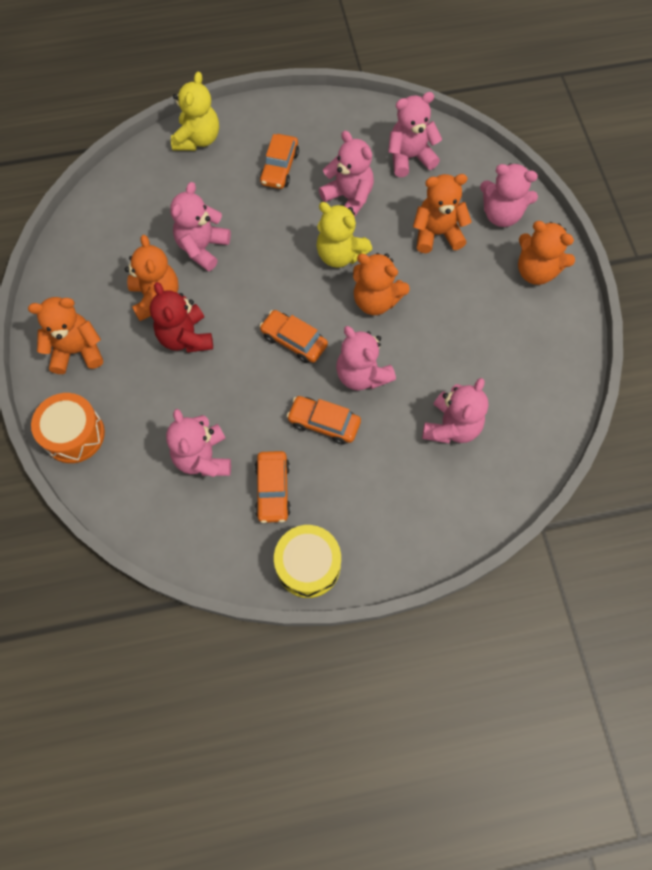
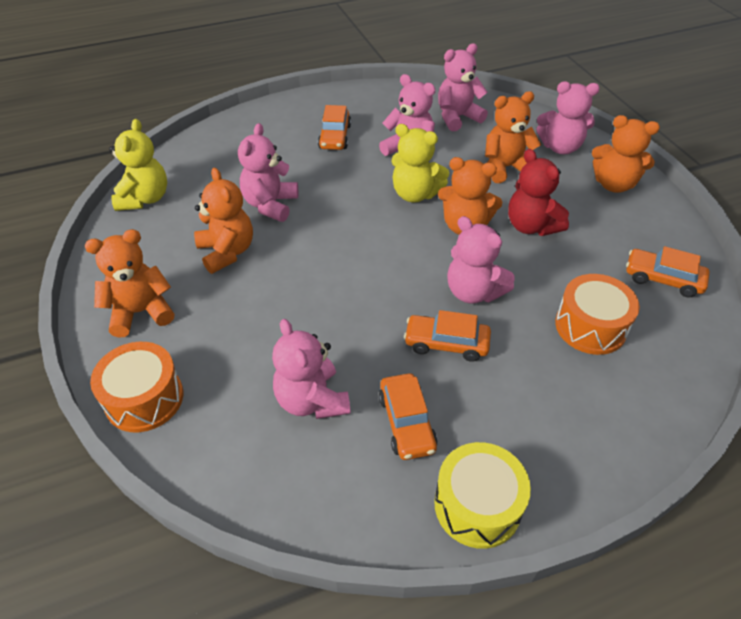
camera: 10 degrees left, 20 degrees down
red teddy bear [150,282,213,352] -> red teddy bear moved to [508,149,569,236]
yellow teddy bear [171,72,219,151] -> yellow teddy bear moved to [109,119,167,211]
orange car [259,310,328,363] -> orange car moved to [626,246,710,298]
pink teddy bear [422,378,489,443] -> orange drum [555,274,640,355]

